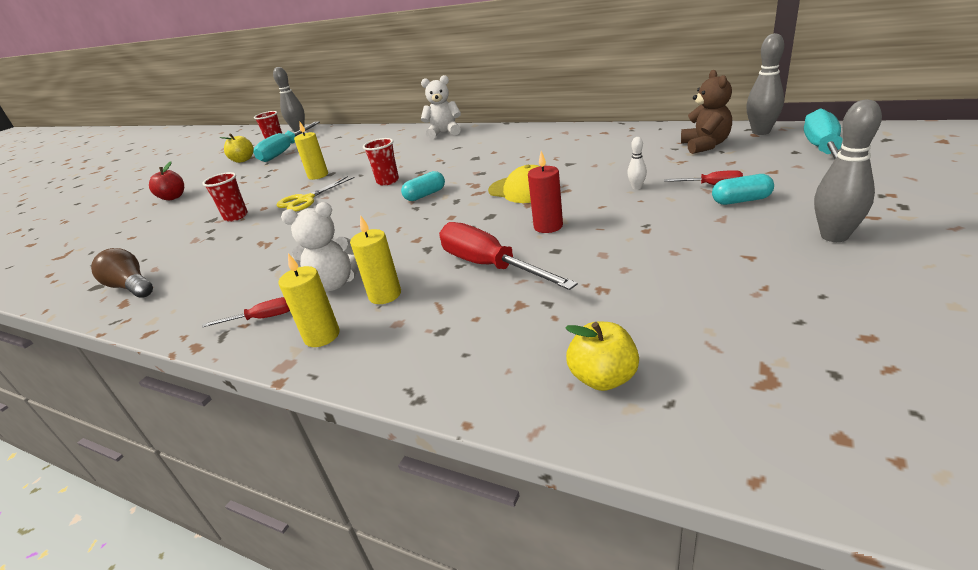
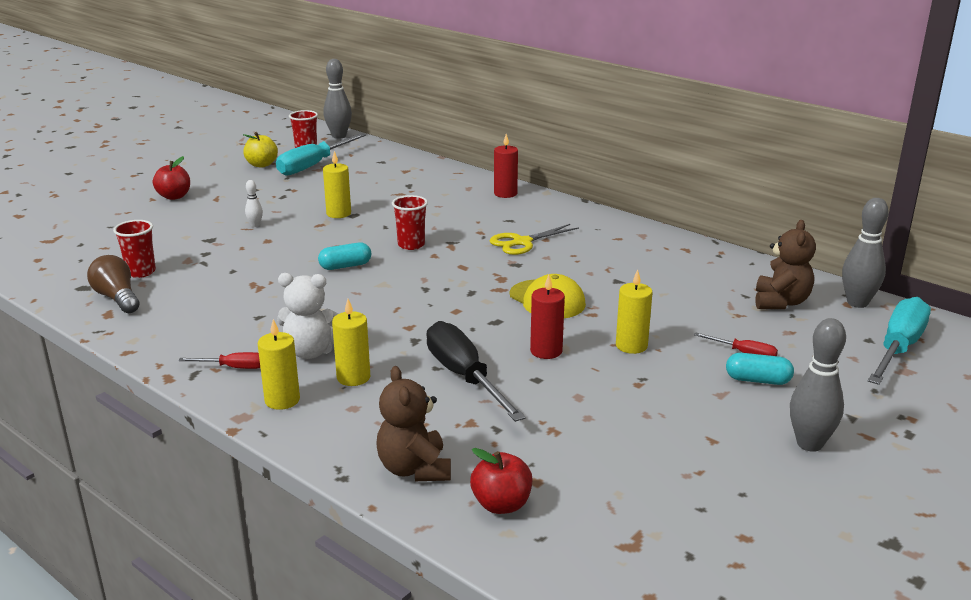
camera: 10 degrees right, 5 degrees down
red cup [203,172,248,222] -> red cup moved to [113,220,156,278]
yellow scissors [277,176,355,212] -> yellow scissors moved to [489,224,579,255]
turquoise capsule [401,171,445,201] -> turquoise capsule moved to [318,242,371,270]
white teddy bear [421,75,461,139] -> red candle [494,134,518,198]
red screwdriver [439,222,578,290] -> black screwdriver [426,321,526,422]
yellow apple [565,322,639,391] -> red apple [470,448,532,514]
white bowling pin [627,137,647,189] -> white bowling pin moved to [245,180,263,227]
none -> brown teddy bear [376,366,451,481]
none -> yellow candle [616,269,653,354]

